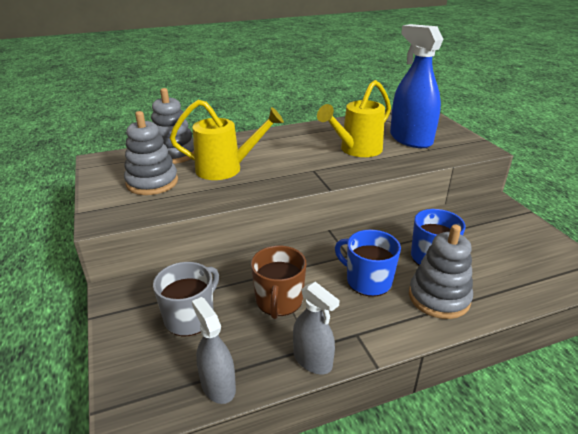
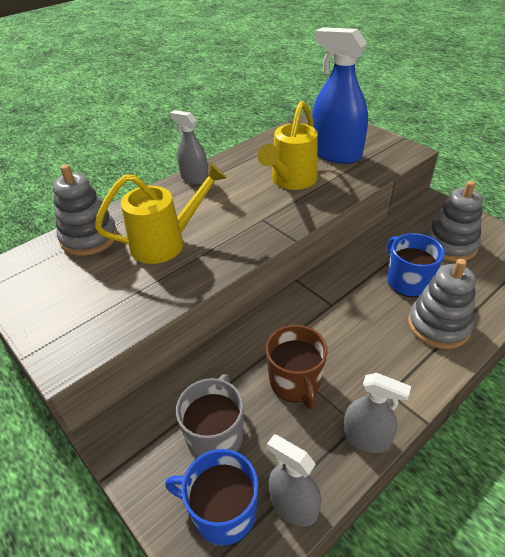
camera: 20 degrees left, 10 degrees up
grey stacking toy [124,111,178,195] -> grey stacking toy moved to [426,181,483,262]
blue mug [335,230,401,297] -> blue mug moved to [165,449,258,546]
none -> grey spray bottle [170,110,208,185]

